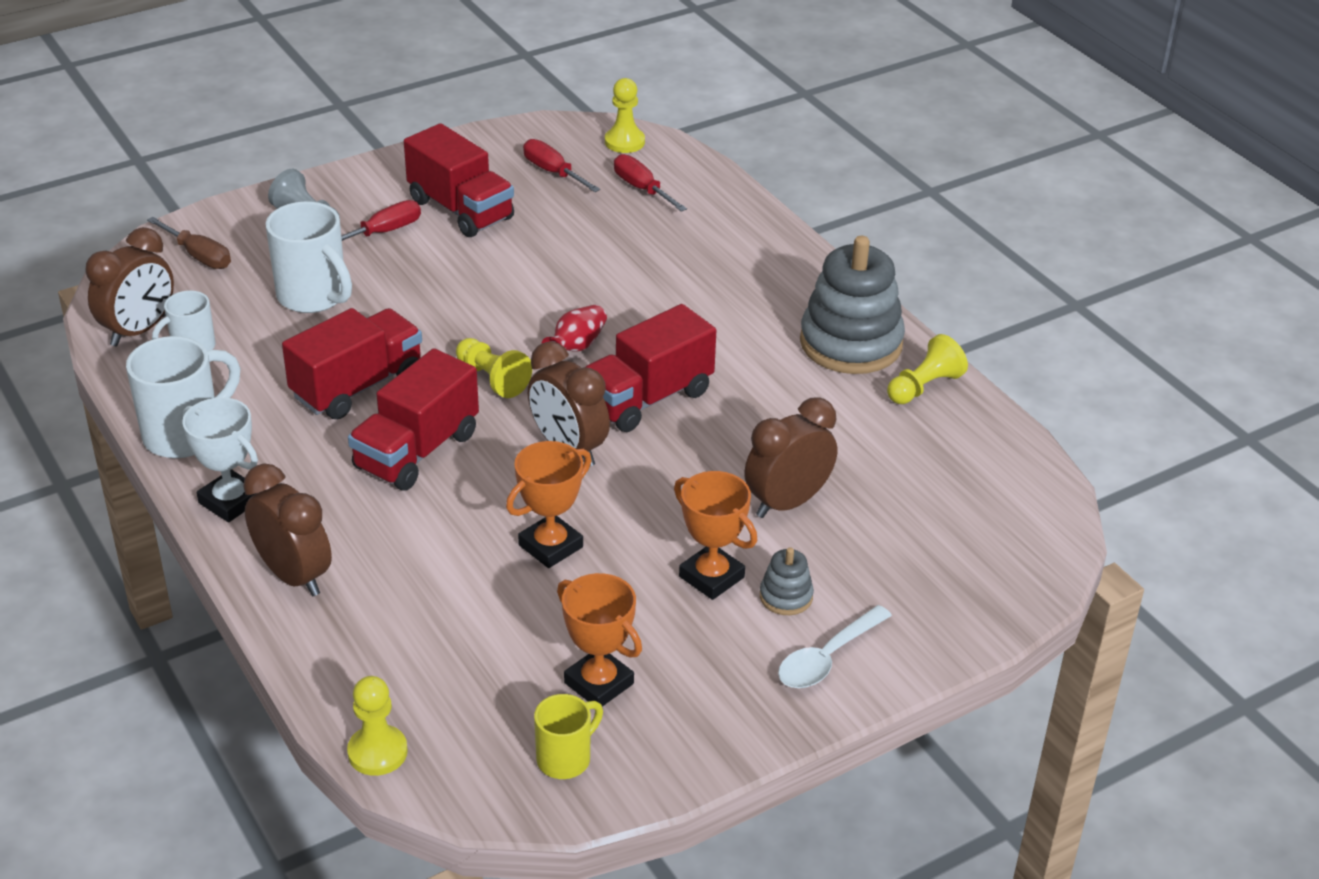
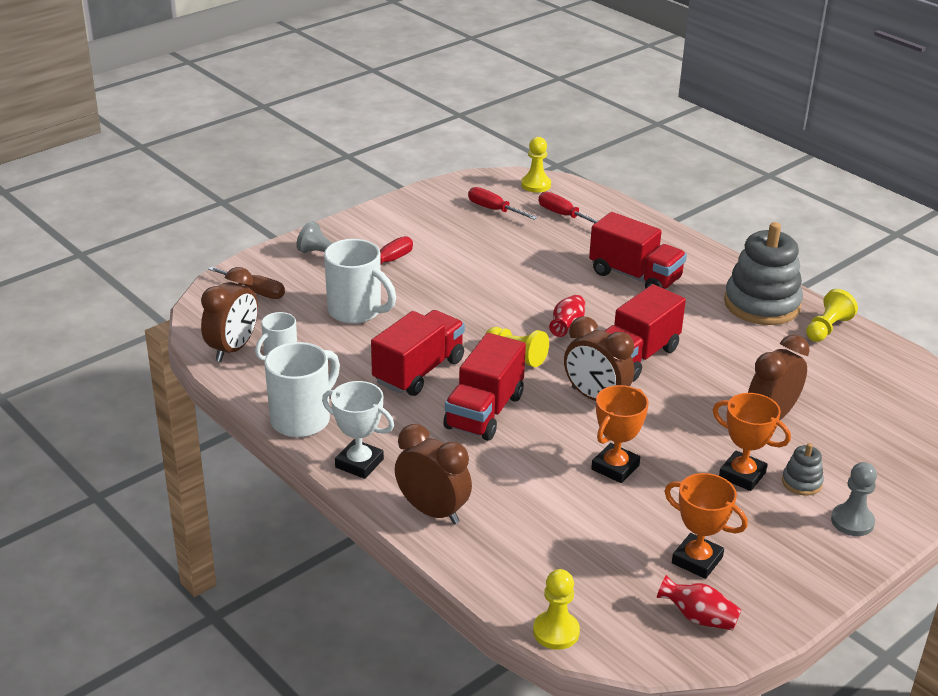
camera: 10 degrees left, 5 degrees down
red truck [404,123,514,237] -> red truck moved to [589,212,687,289]
yellow mug [534,694,603,779] -> red vase [657,575,741,630]
white spoon [778,605,892,688] -> grey pawn [831,462,877,536]

